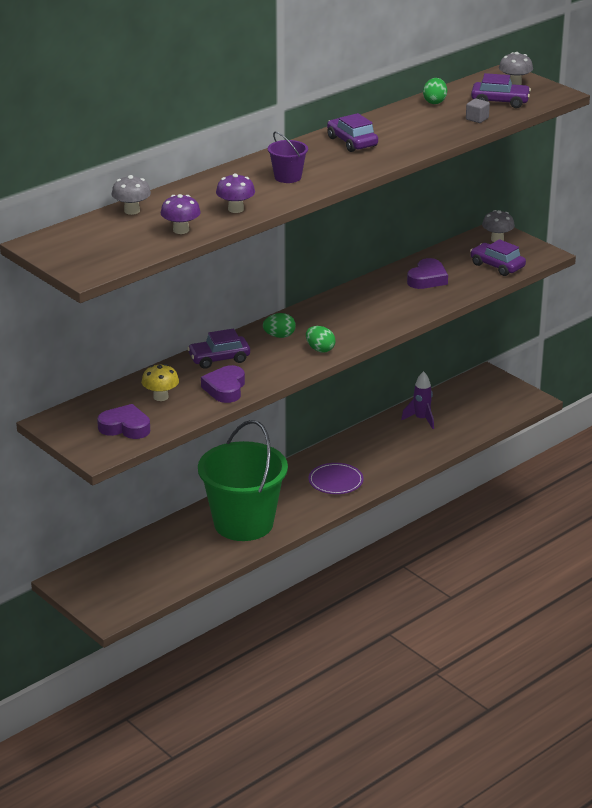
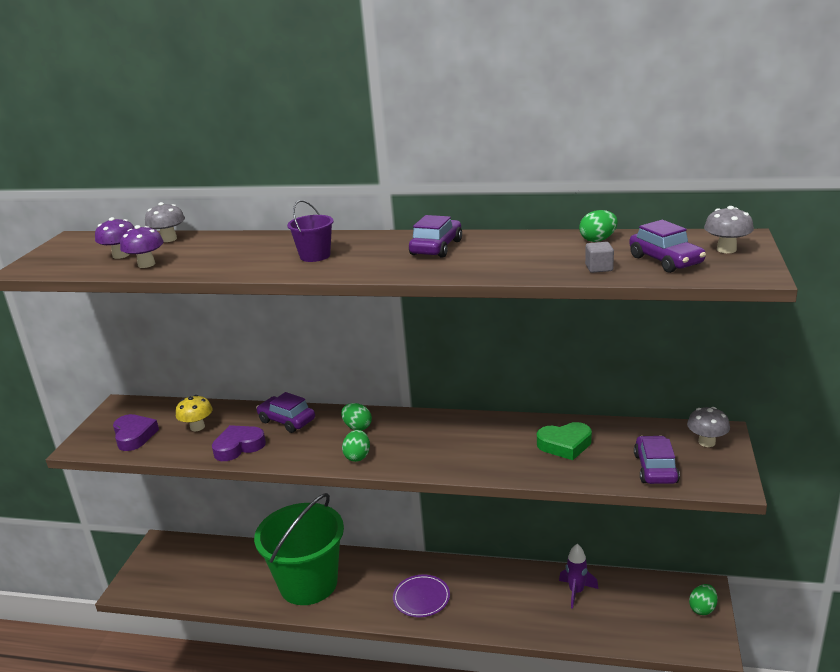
camera: 55 degrees right, 5 degrees down
purple mushroom [216,174,255,213] -> purple mushroom moved to [95,217,134,259]
purple heart [407,258,448,289] -> green heart [537,422,592,460]
none -> green egg [689,584,717,615]

